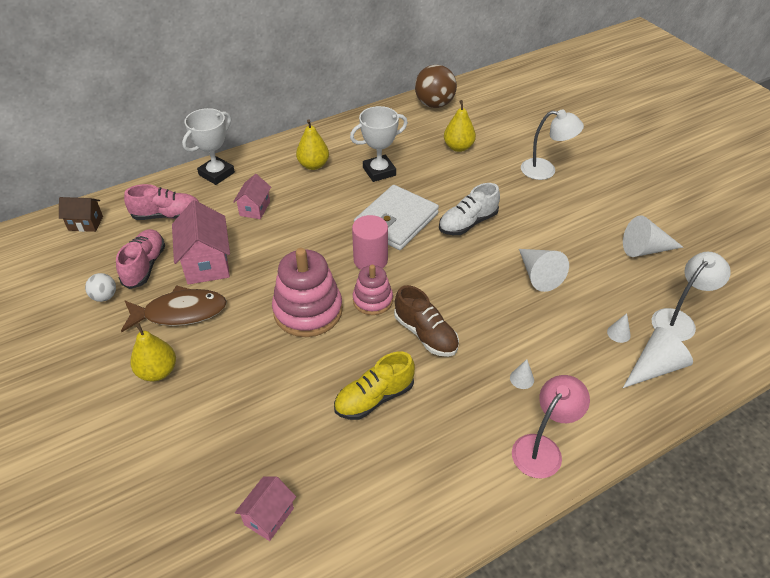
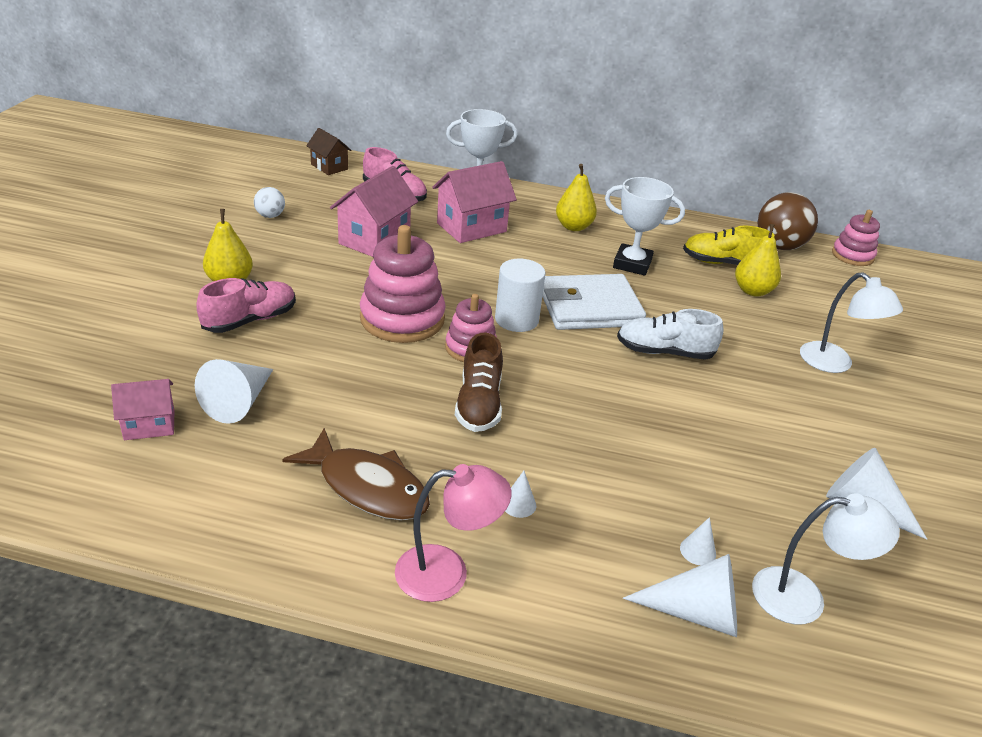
camera: 40 degrees right, 10 degrees down
pink shoe [116,229,165,289] -> pink shoe moved to [196,278,296,333]
brown fish [121,285,227,332] -> brown fish moved to [282,428,430,521]
pink house [233,174,271,219] -> pink house [432,161,517,243], size x1.69
yellow shoe [334,352,415,420] -> yellow shoe moved to [683,226,775,265]
pink cylinder [352,215,388,270] -> white cylinder [495,259,546,332]
white cone [519,249,569,292] -> white cone moved to [195,359,273,424]
none -> pink stacking toy [832,210,880,266]

